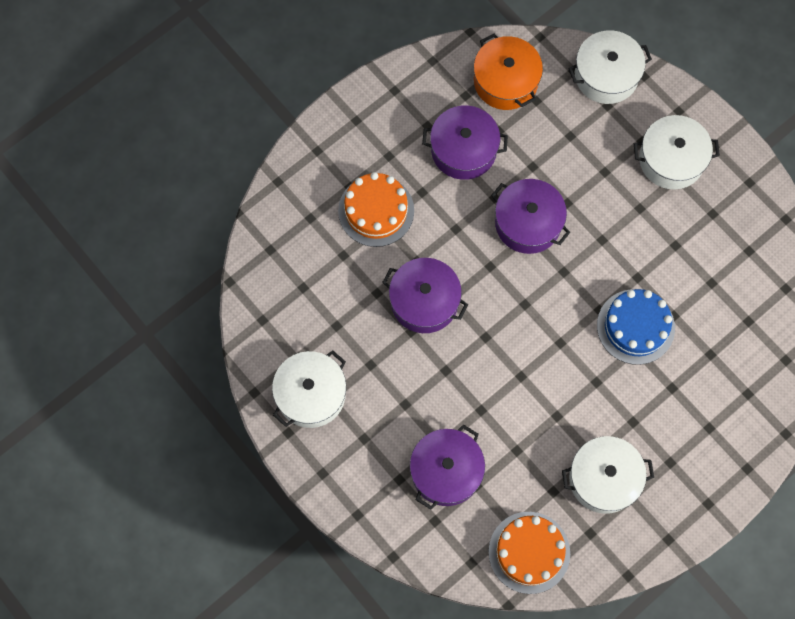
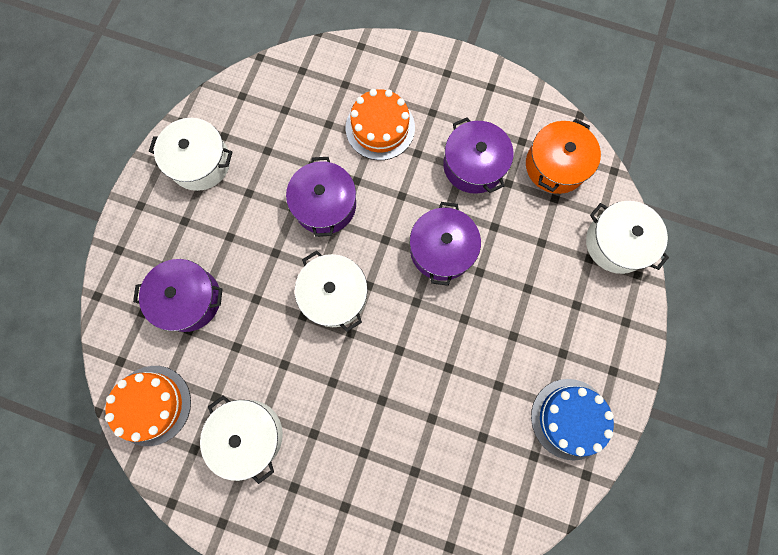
camera: 60 degrees right, 5 degrees up
blue cake [597,289,675,365] -> blue cake moved to [531,379,614,461]
white pot [634,115,720,189] -> white pot moved to [295,251,368,332]

